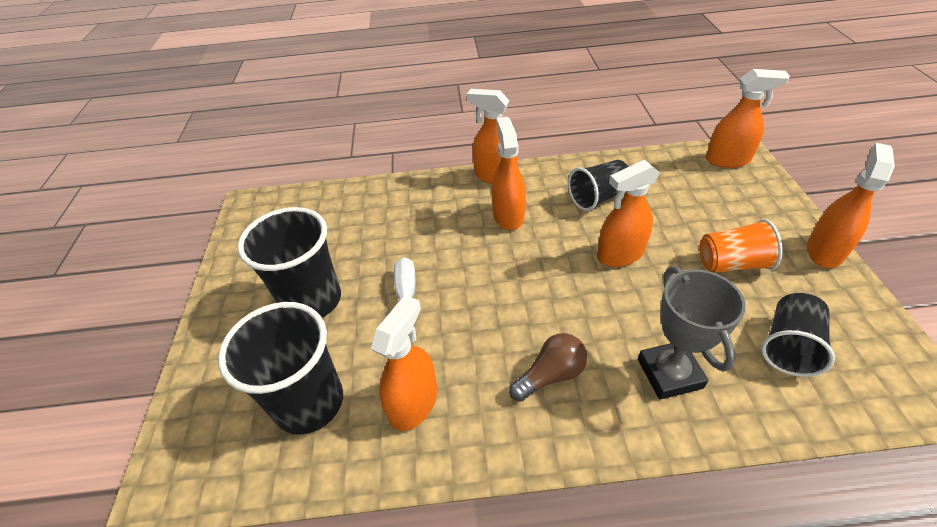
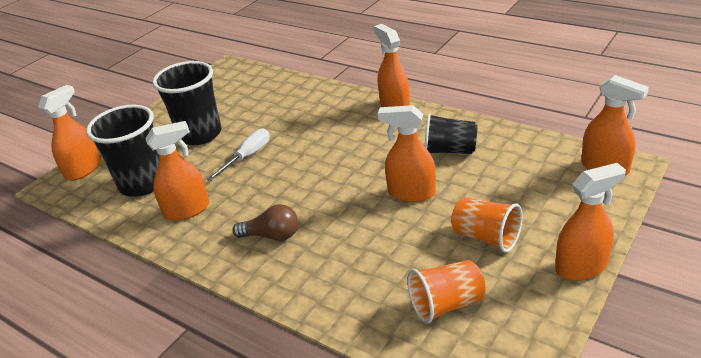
camera: 40 degrees right, 10 degrees down
orange spray bottle [491,117,526,230] -> orange spray bottle moved to [38,85,101,181]
grey trophy [638,266,746,400] -> none
black cup [761,293,835,377] -> orange cup [407,260,486,323]

